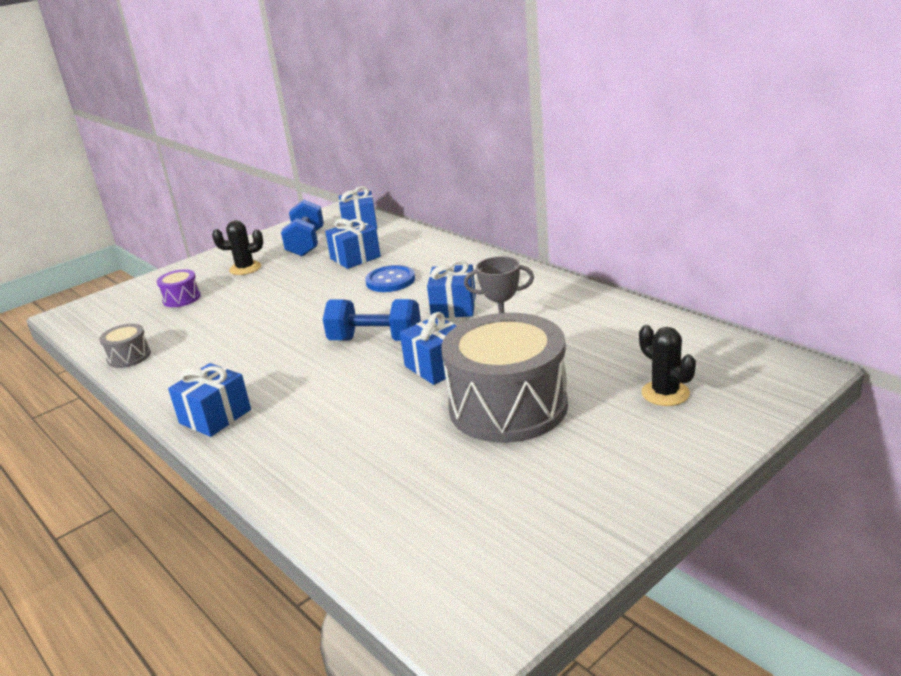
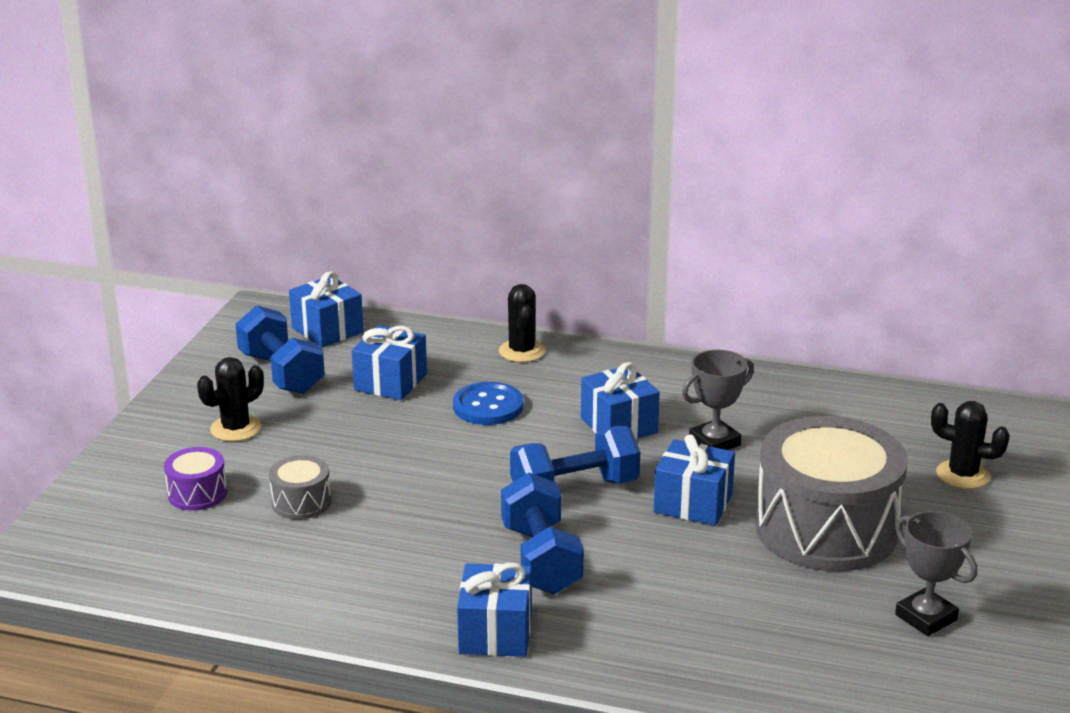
camera: 35 degrees left, 0 degrees up
grey drum [99,324,151,368] -> grey drum moved to [269,455,331,520]
none -> black cactus [499,284,545,362]
none -> blue dumbbell [501,473,584,594]
none -> grey trophy [895,511,977,636]

